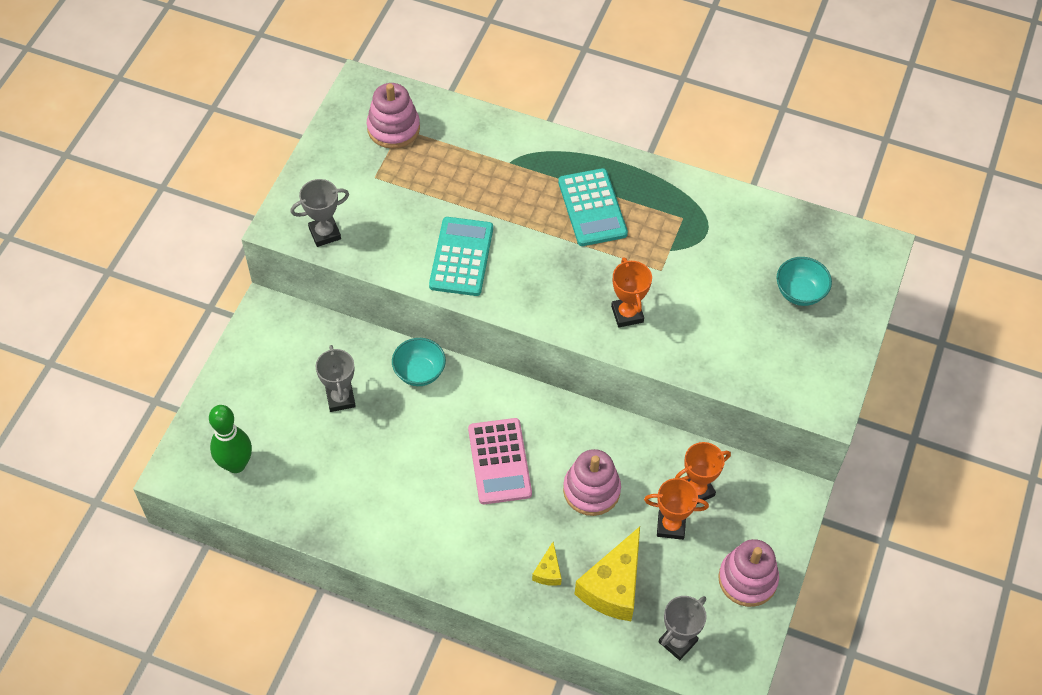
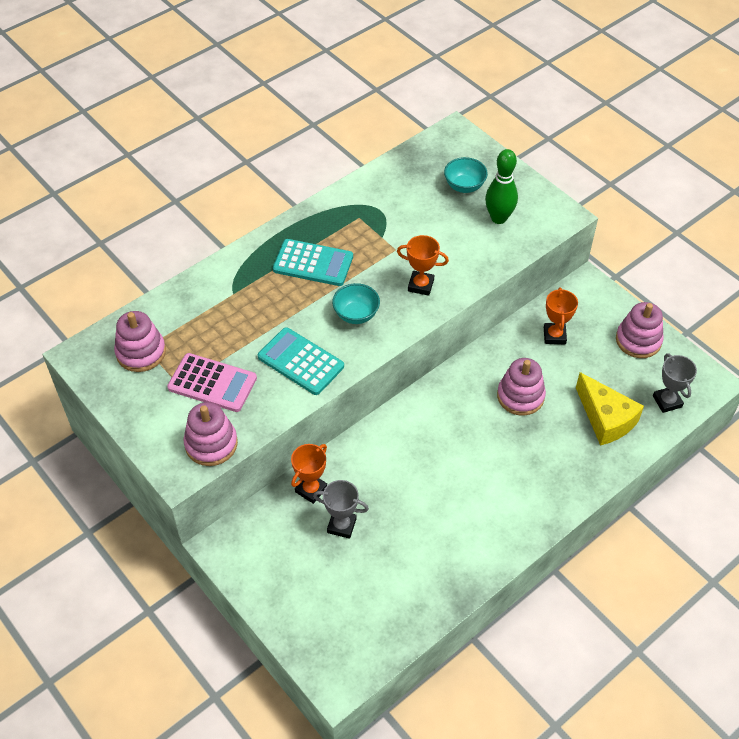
camera: 60 degrees left, 5 degrees down
green bowling pin [209,405,252,473] -> green bowling pin moved to [485,149,518,224]
grey trophy [290,179,349,247] -> pink stacking toy [184,402,238,466]
turquoise bowl [392,338,446,386] -> turquoise bowl moved to [332,283,380,324]
pink calculator [468,418,532,504] -> pink calculator moved to [167,353,257,412]
yellow cheese [532,542,562,586] -> none
orange trophy [644,478,709,540] -> orange trophy moved to [291,444,327,504]

